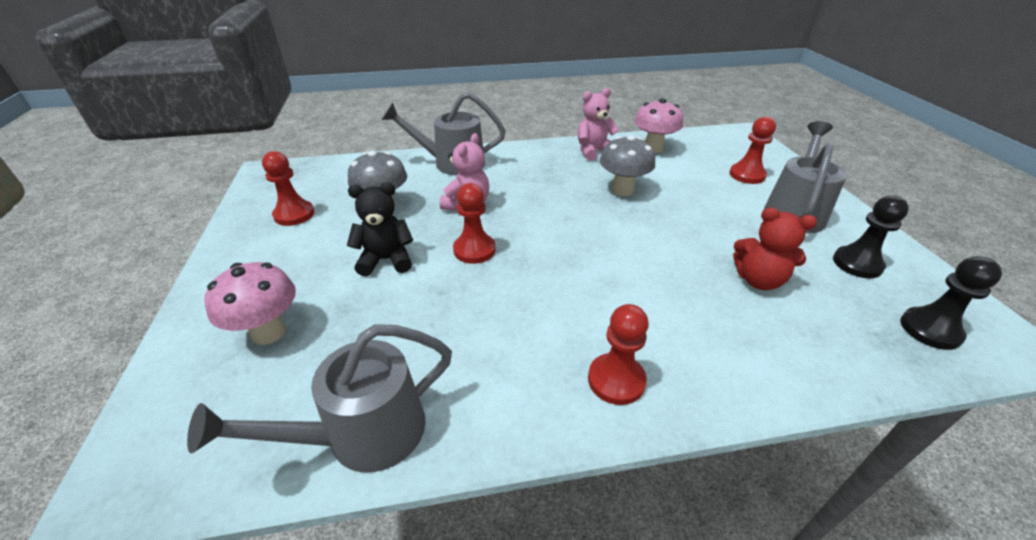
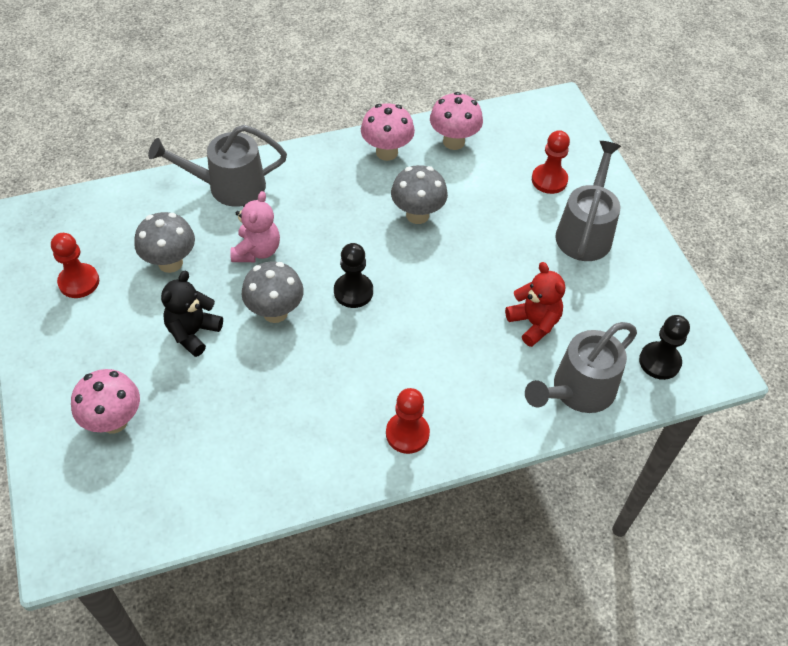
camera: 10 degrees left, 15 degrees up
grey watering can [187,324,452,472] -> grey watering can moved to [525,322,637,413]
black teddy bear [347,182,413,276] -> black teddy bear turned 45 degrees counterclockwise [161,271,223,357]
red pawn [453,183,496,264] -> grey mushroom [241,262,304,323]
pink teddy bear [578,88,619,161] -> pink mushroom [361,103,415,161]
red teddy bear [733,207,817,290] -> red teddy bear turned 135 degrees counterclockwise [505,262,565,347]
black pawn [833,196,909,278] -> black pawn moved to [334,243,373,308]

